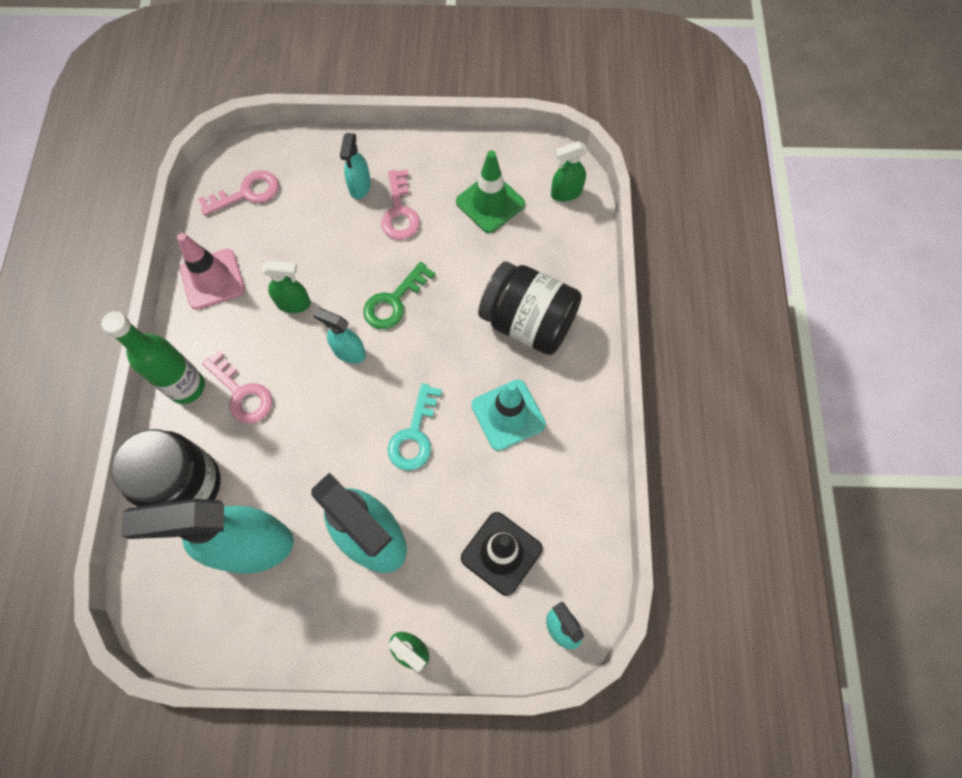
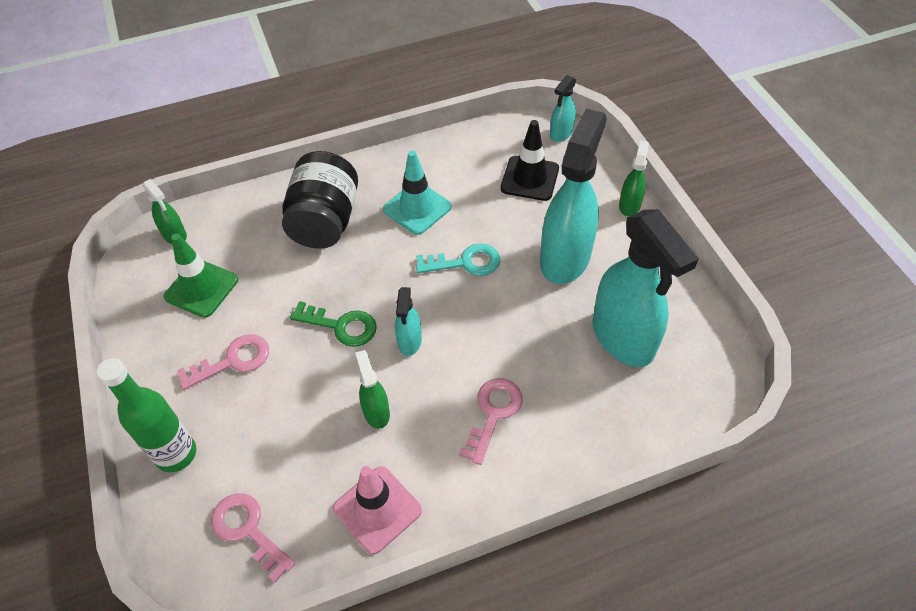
camera: 110 degrees left, 15 degrees down
green bottle [101,311,205,404] -> green bottle moved to [97,358,196,472]
black jar [111,429,220,507] -> none
turquoise spray bottle [340,133,371,199] -> none

